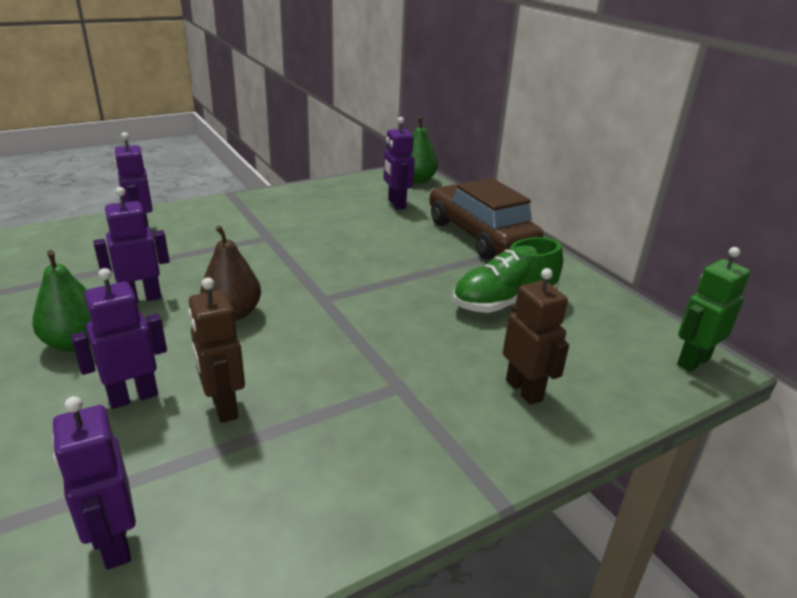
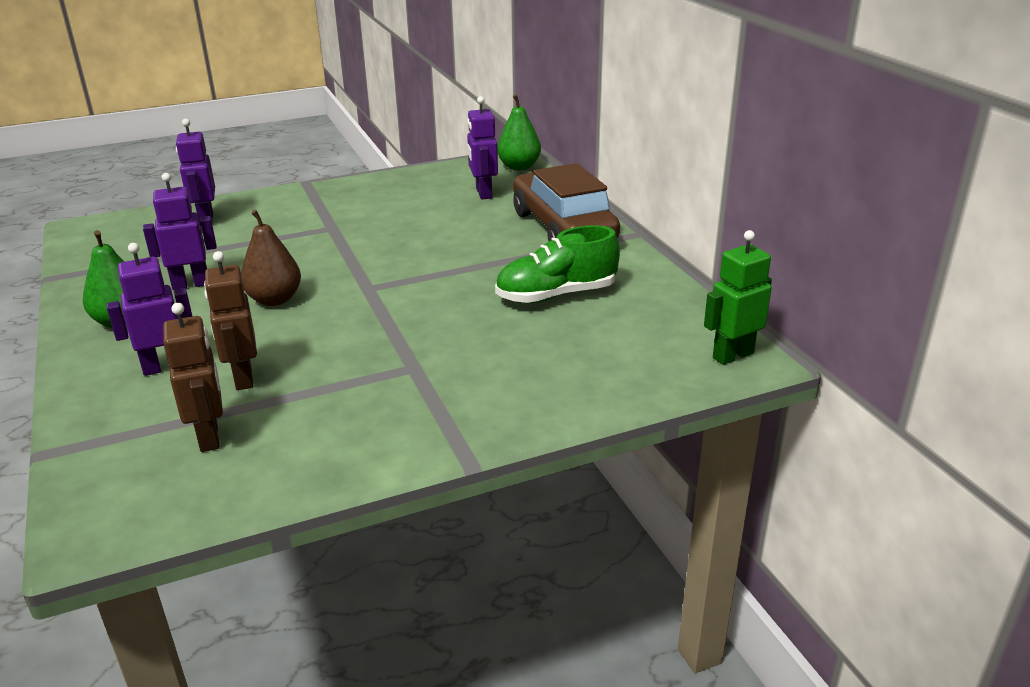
camera: 10 degrees right, 0 degrees up
purple robot [52,396,136,570] -> none
brown robot [503,268,569,405] -> brown robot moved to [163,303,223,452]

